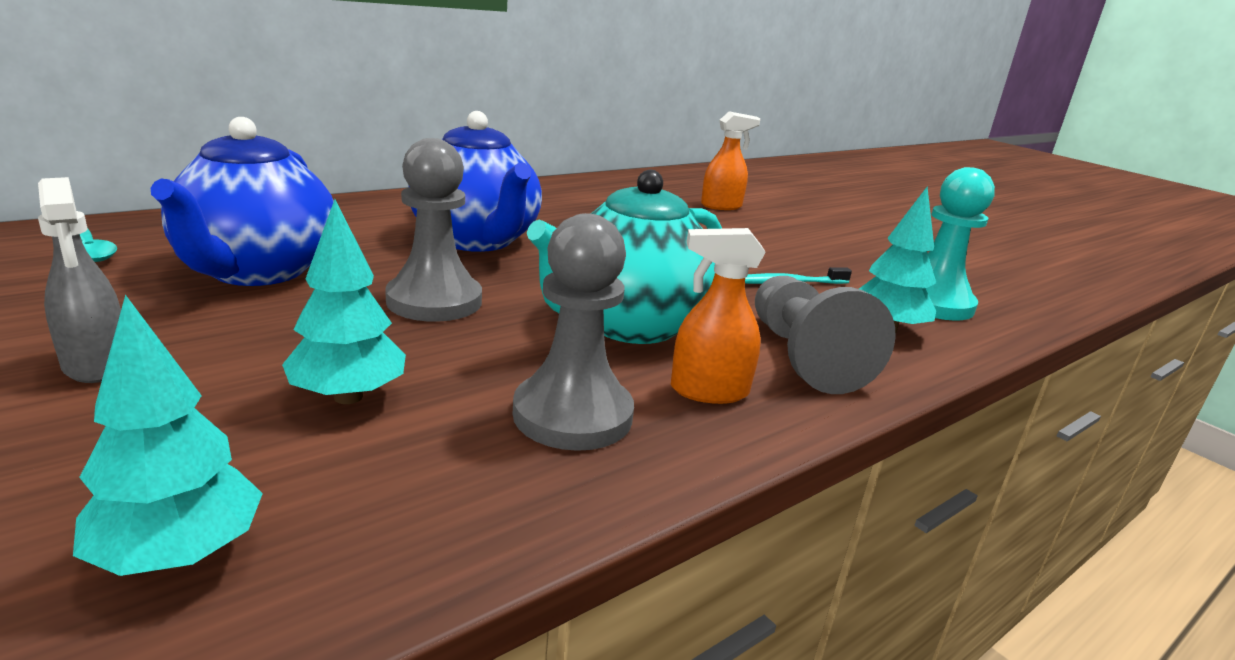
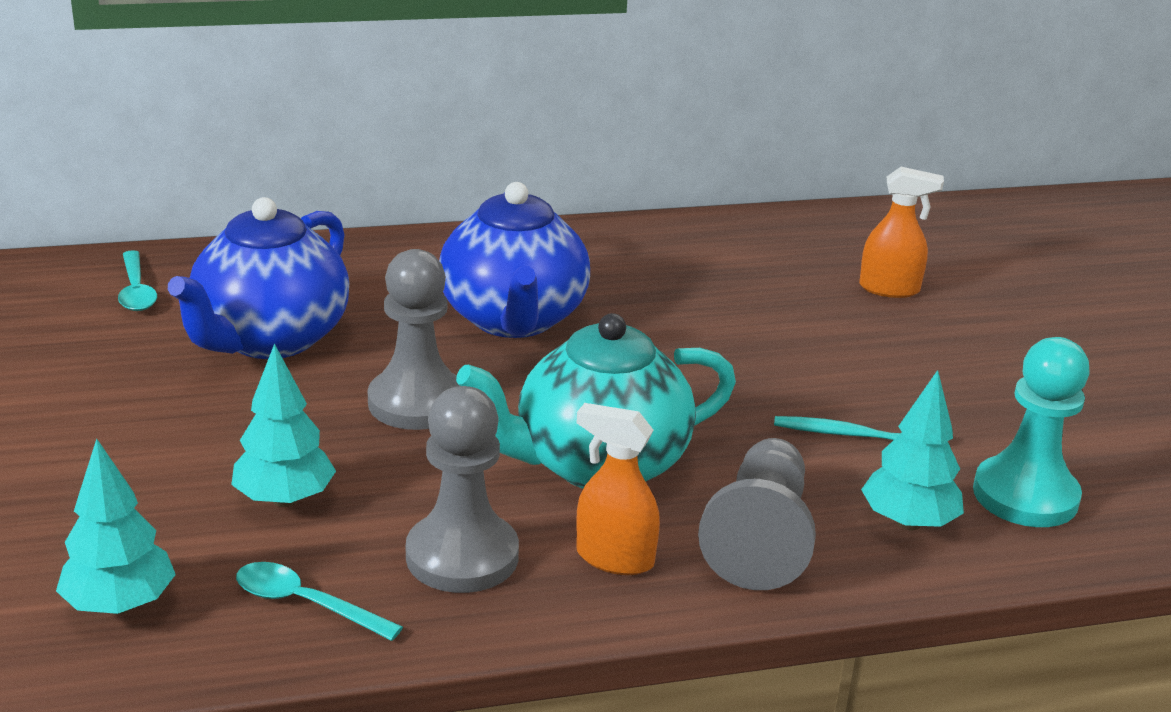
camera: 25 degrees right, 5 degrees up
grey spray bottle [38,177,121,383] -> none
none -> turquoise spoon [236,562,403,641]

